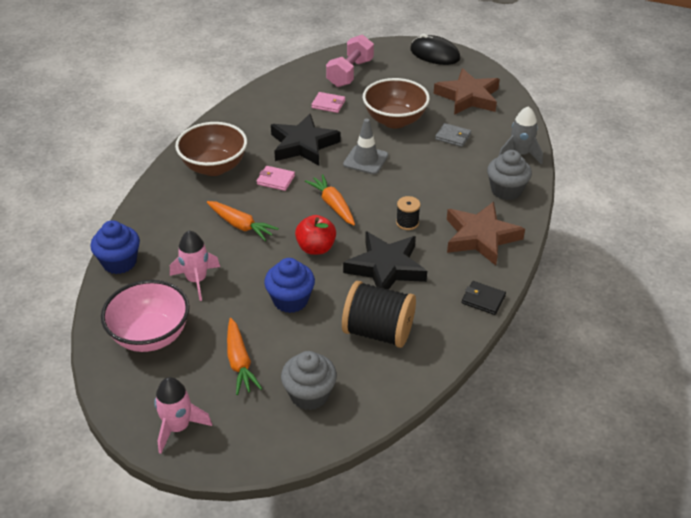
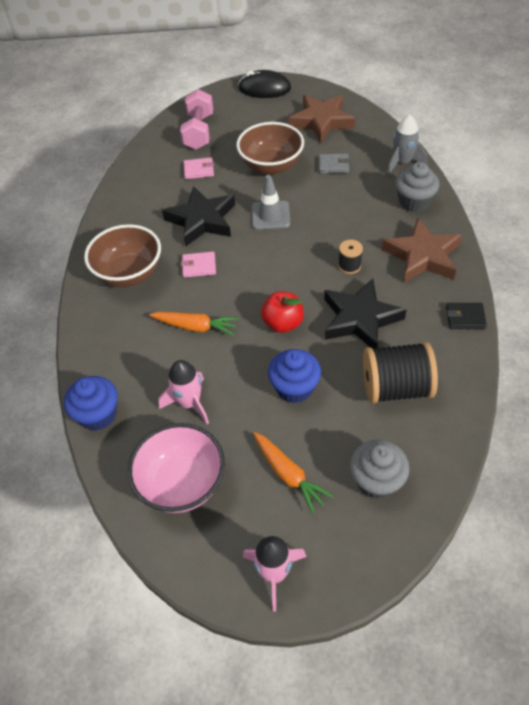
camera: 20 degrees left, 10 degrees up
orange carrot [305,174,355,225] -> none

